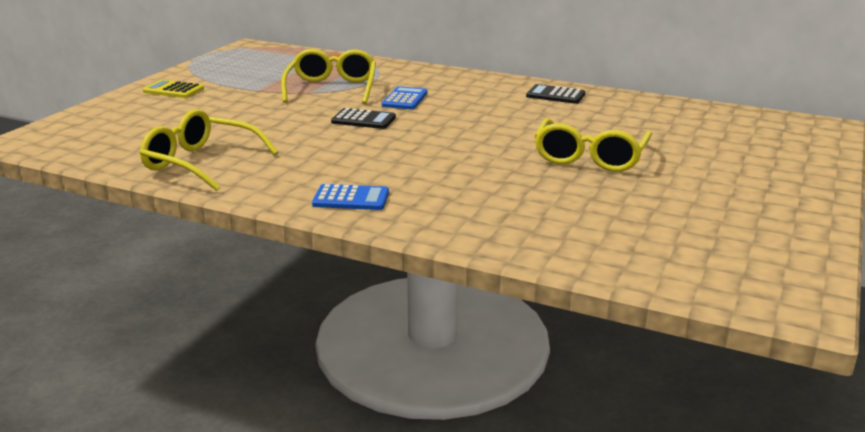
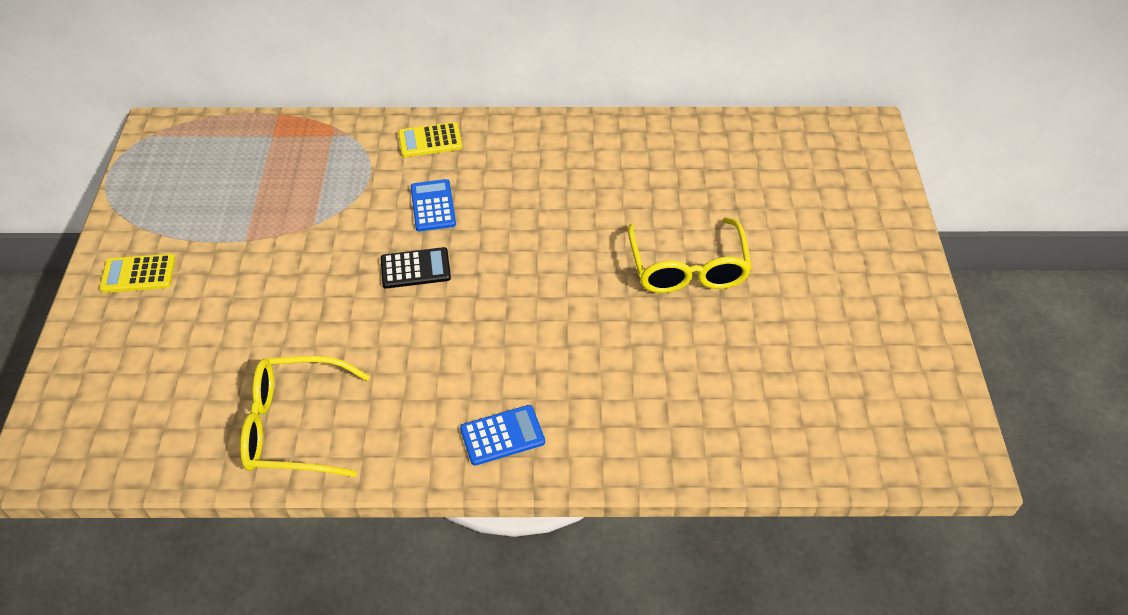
camera: 25 degrees left, 25 degrees up
yellow glasses [281,49,376,104] -> none
black calculator [526,84,585,104] -> none
none -> yellow calculator [398,122,462,157]

